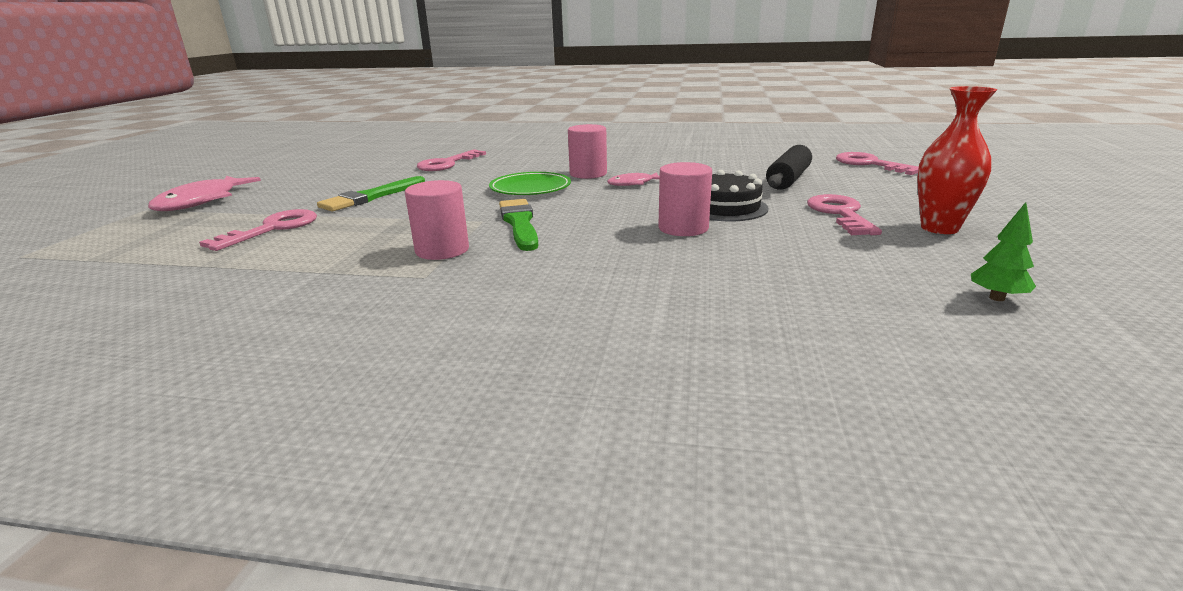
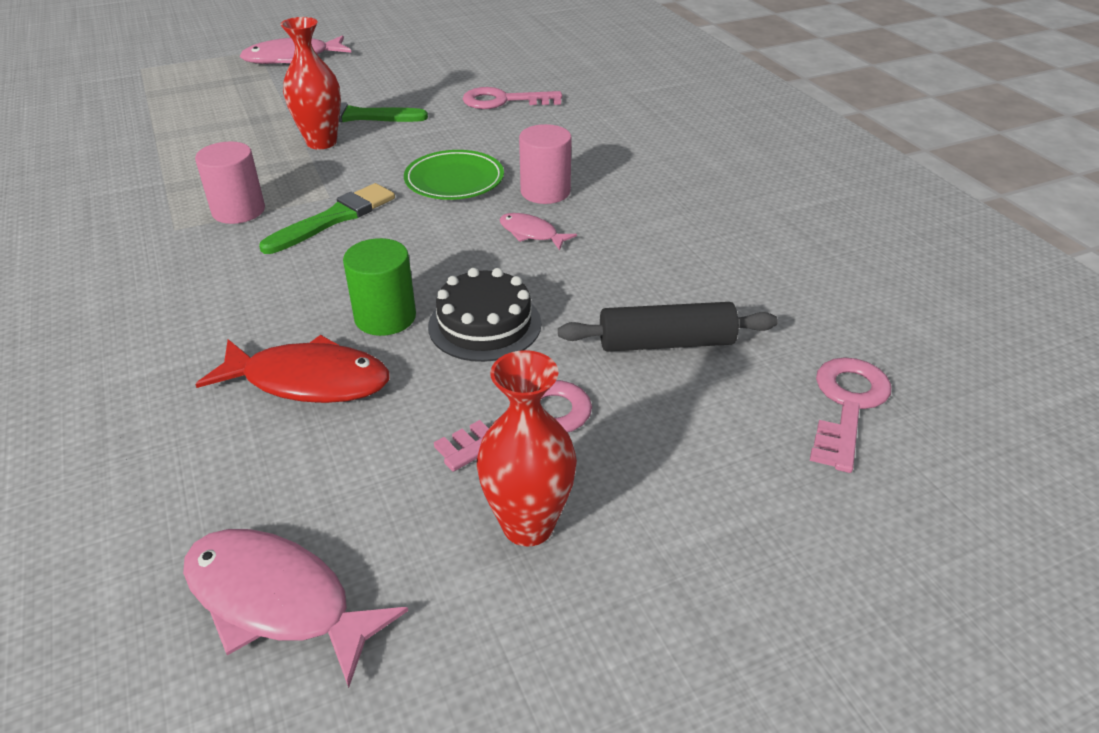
camera: 55 degrees right, 15 degrees up
pink key [199,209,317,251] -> none
pink cylinder [658,162,712,236] -> green cylinder [343,238,416,336]
green tree [971,202,1036,301] -> pink fish [183,529,408,688]
none -> red fish [195,335,390,403]
none -> red vase [281,17,341,149]

